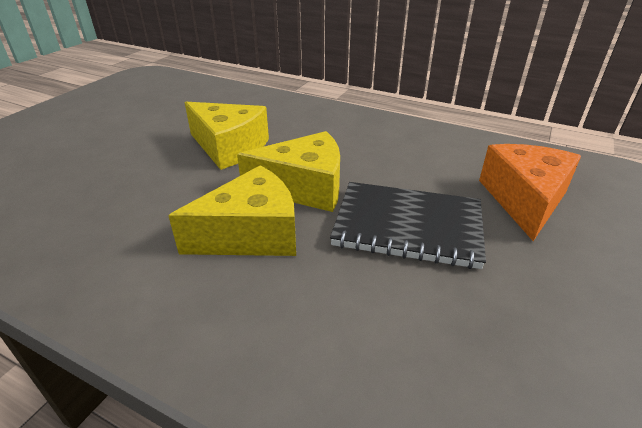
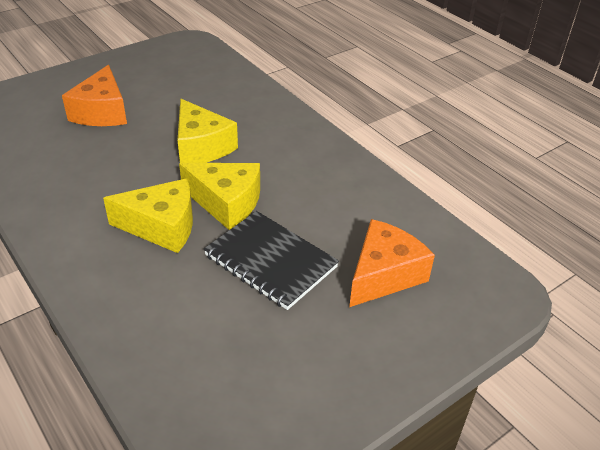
camera: 25 degrees right, 5 degrees up
none -> orange cheese [62,65,127,126]

